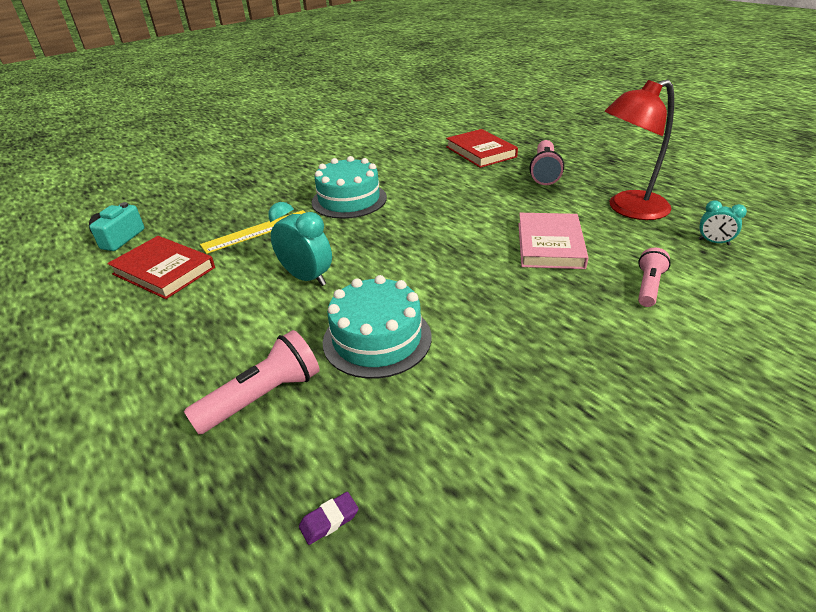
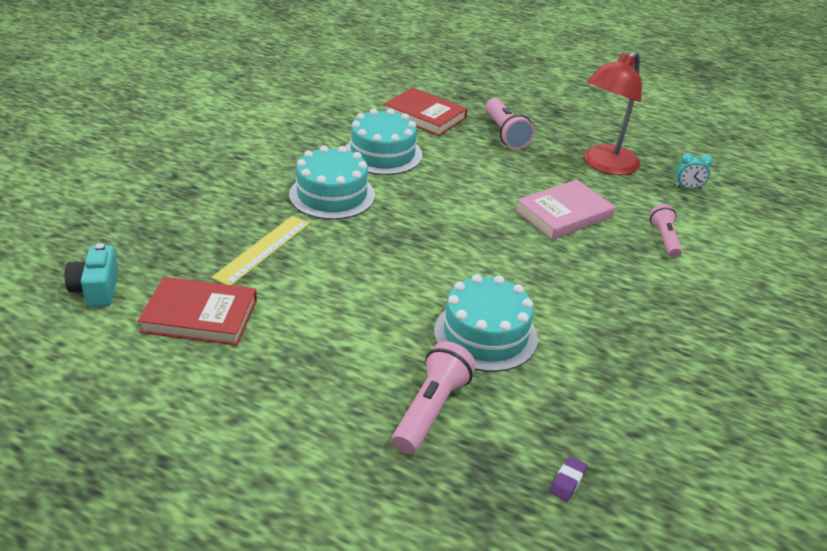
camera: 30 degrees left, 0 degrees up
turquoise clock [268,202,332,286] -> none
pink book [518,213,588,269] -> pink book turned 75 degrees clockwise [515,180,615,240]
none -> turquoise cake [345,108,422,175]

